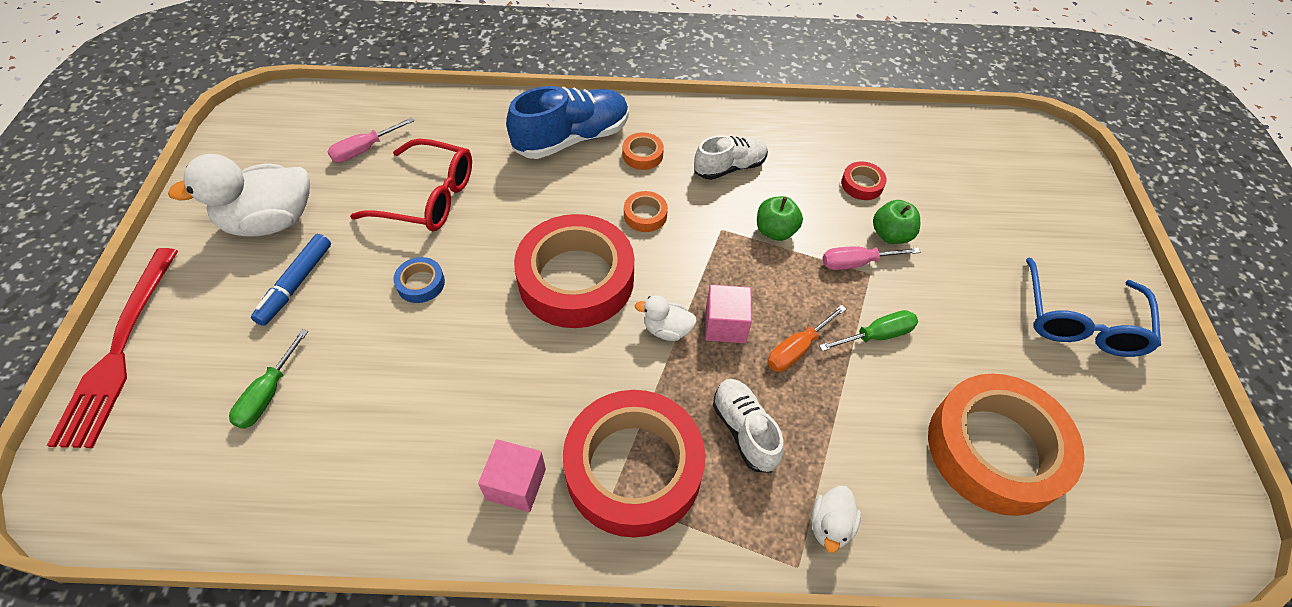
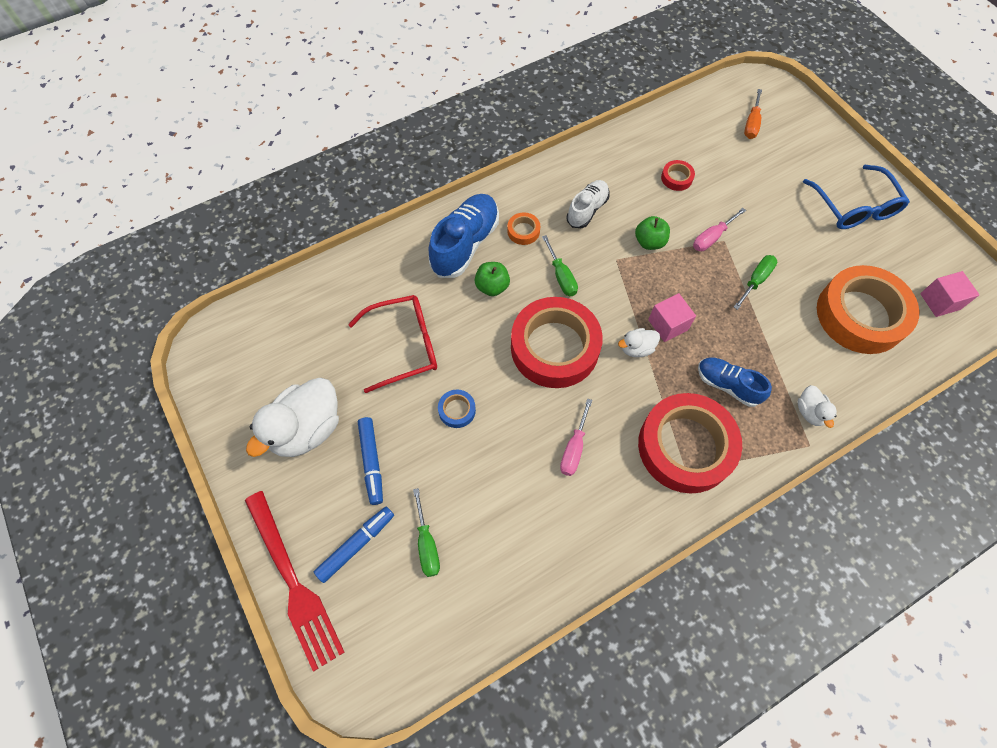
camera: 30 degrees left, 10 degrees up
pink screwdriver [327,117,414,162] -> pink screwdriver moved to [560,398,592,476]
pink cube [478,439,546,512] -> pink cube moved to [920,271,979,317]
orange tape [624,191,668,232] -> green screwdriver [542,235,578,296]
white shoe [713,379,784,473] -> blue shoe [698,357,772,407]
orange screwdriver [767,305,846,372] -> orange screwdriver moved to [744,89,762,139]
green apple [873,200,920,244] -> green apple moved to [475,262,510,296]
none -> blue marker [314,507,394,583]

